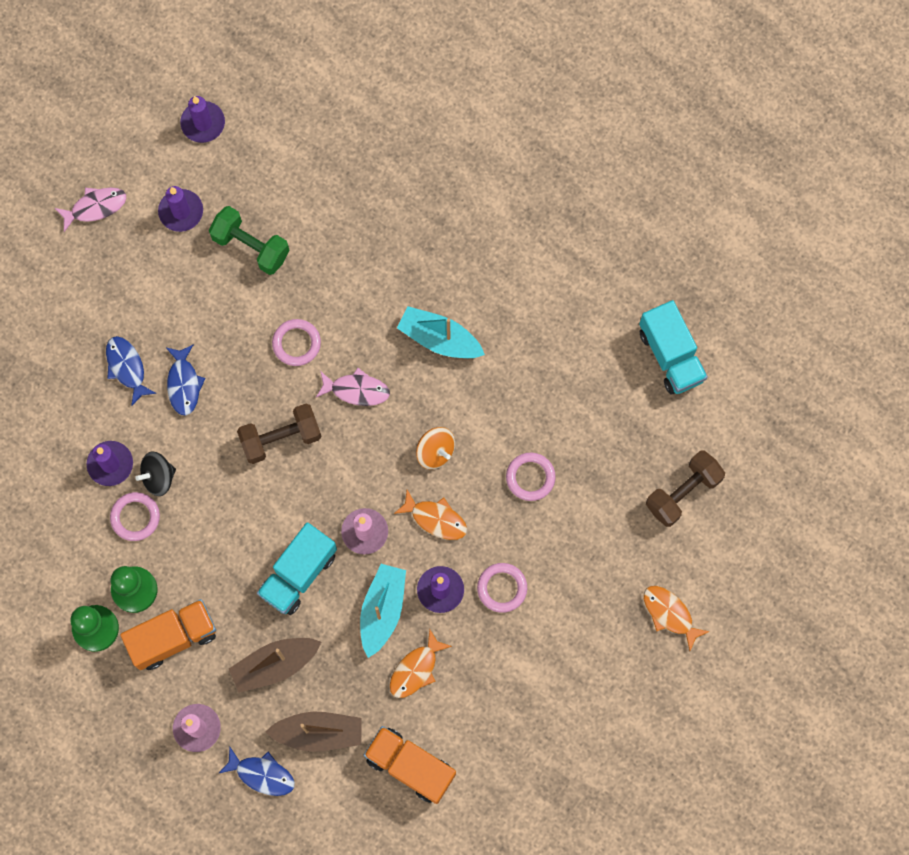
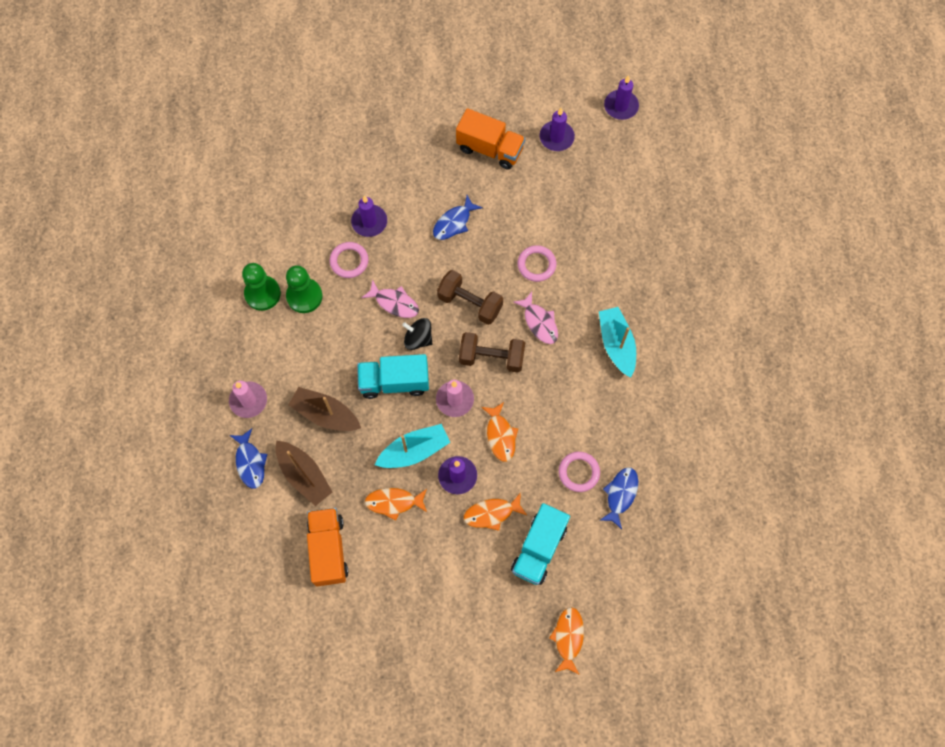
camera: 50 degrees right, 5 degrees down
pink fish [55,187,126,232] -> pink fish moved to [361,280,419,318]
blue fish [106,336,157,406] -> blue fish moved to [600,467,638,529]
orange truck [120,599,216,670] -> orange truck moved to [456,108,525,169]
black spinning top [135,451,176,496] -> black spinning top moved to [402,318,433,350]
green dumbbell [209,206,290,275] -> none
orange spinning top [416,427,455,469] -> none
pink ring [477,563,527,613] -> orange fish [464,493,527,531]
turquoise truck [639,300,708,394] -> turquoise truck moved to [511,503,570,585]
brown dumbbell [646,450,725,527] -> brown dumbbell moved to [459,332,525,373]

